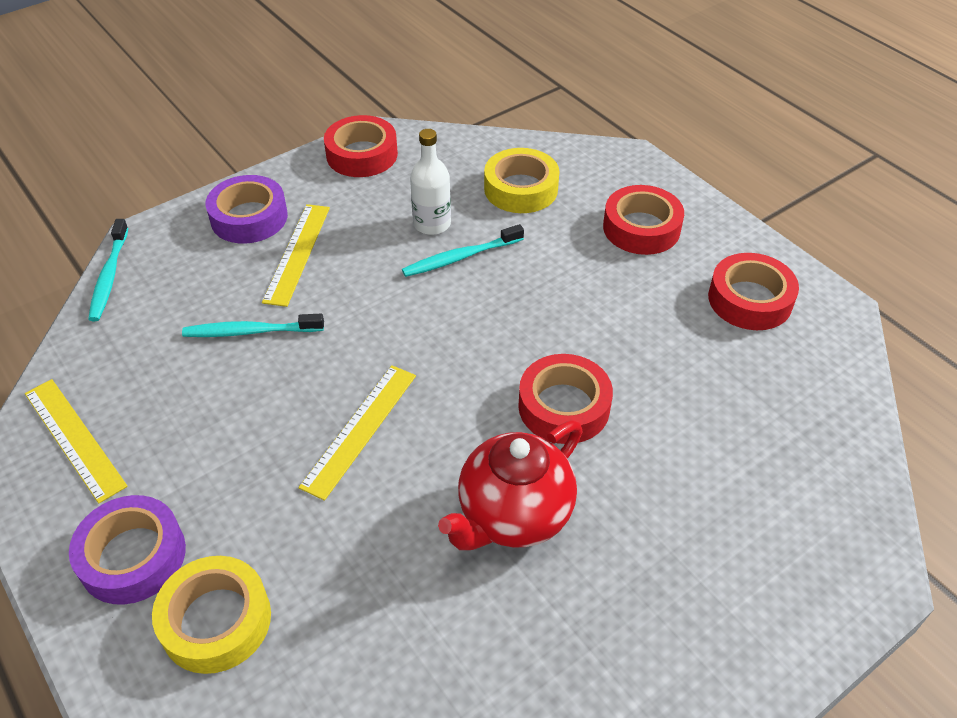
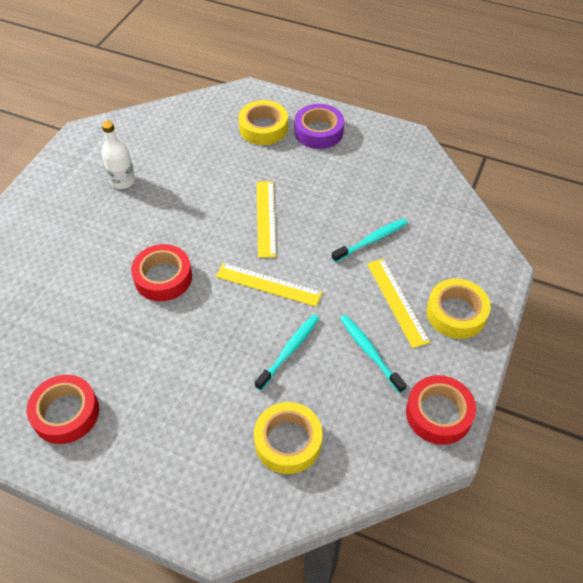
camera: 150 degrees right, 5 degrees up
yellow ruler [25,379,128,503] -> yellow ruler moved to [216,263,322,307]
turquoise toothbrush [88,219,128,321] -> turquoise toothbrush moved to [340,315,407,393]
purple tape [206,175,288,244] -> yellow tape [426,278,491,339]
white bottle [410,129,451,235] -> white bottle moved to [101,121,135,189]
red teapot [438,420,583,550] -> none
red tape [603,185,684,255] -> none

